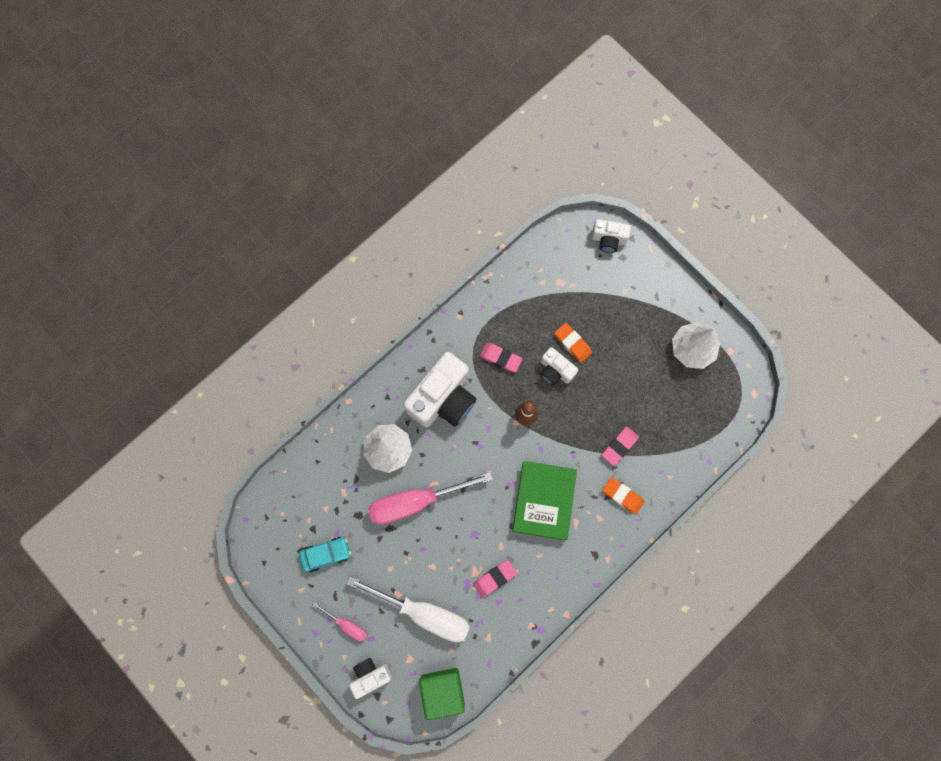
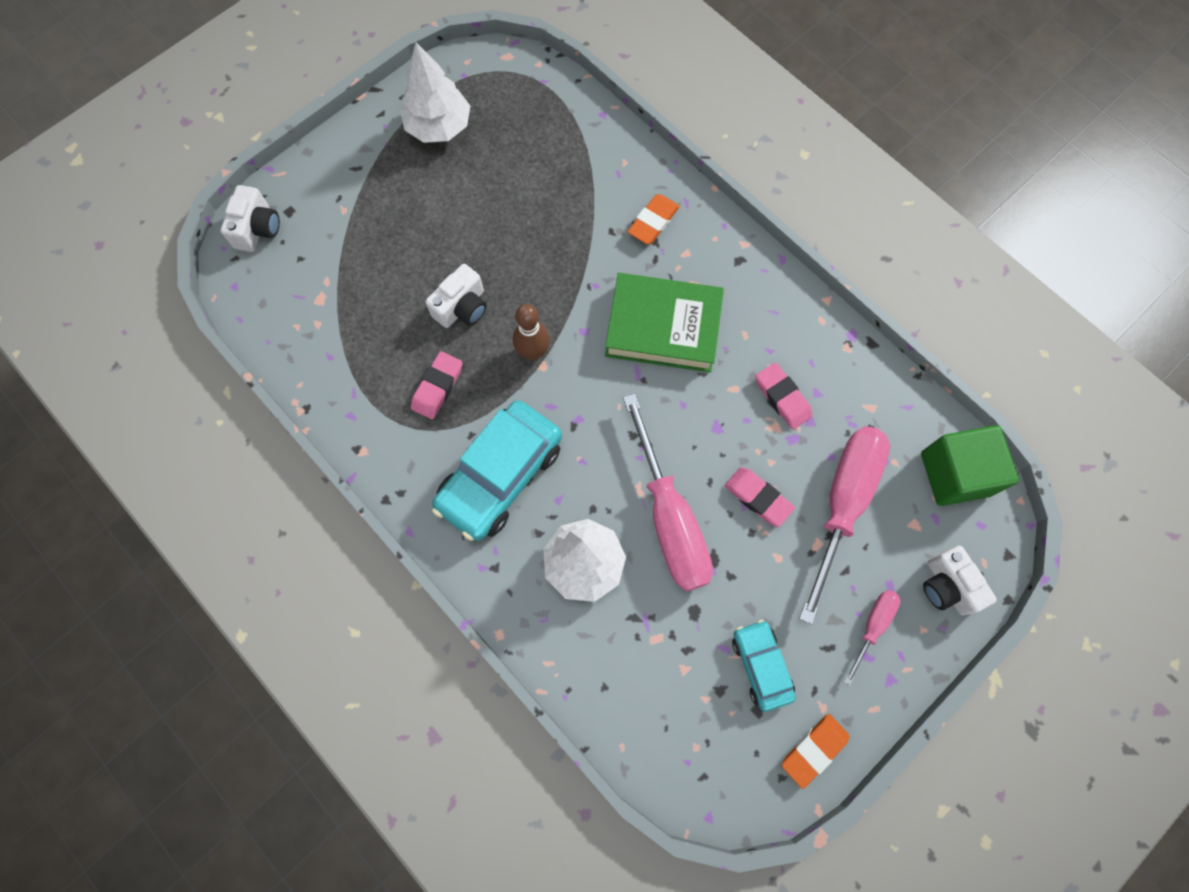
camera: 90 degrees left, 5 degrees down
white screwdriver [347,576,470,642] -> pink screwdriver [799,426,890,624]
white camera [403,352,476,428] -> turquoise car [432,400,562,541]
orange eraser [554,323,592,363] -> orange eraser moved to [782,714,849,789]
pink eraser [602,426,639,466] -> pink eraser moved to [725,467,795,527]

